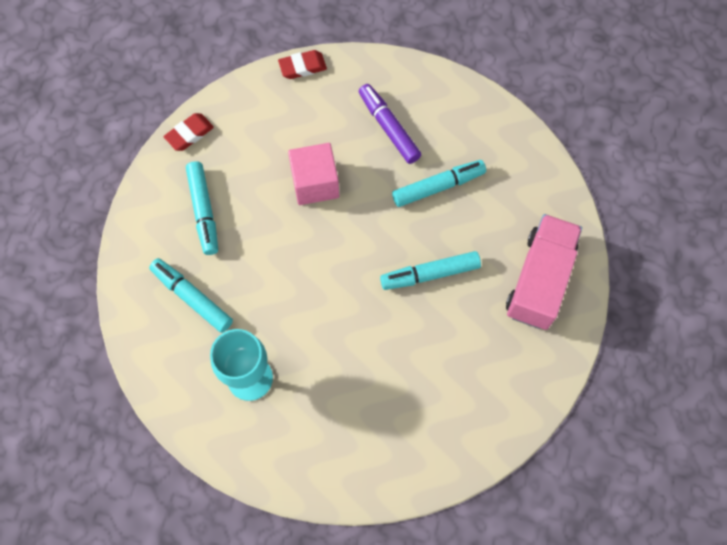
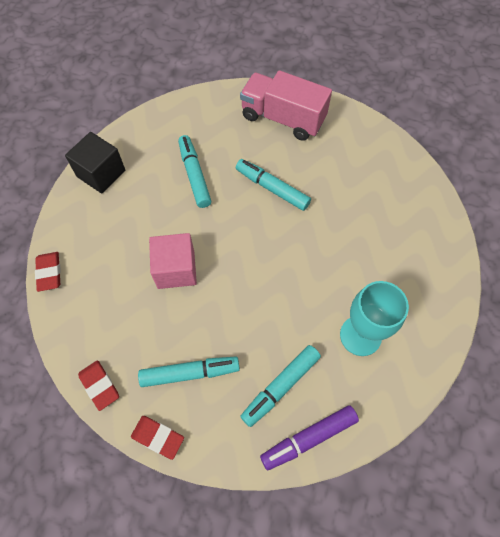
camera: 85 degrees left, 5 degrees down
purple marker [359,84,421,164] -> purple marker moved to [260,405,359,470]
turquoise marker [380,251,481,290] -> turquoise marker turned 135 degrees clockwise [236,159,311,211]
none -> black cube [65,132,125,194]
none -> red eraser [131,416,184,460]

